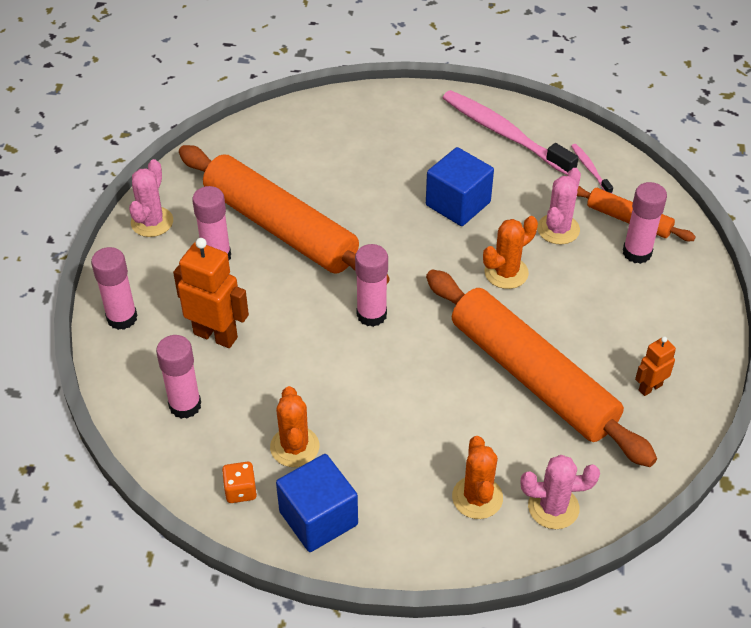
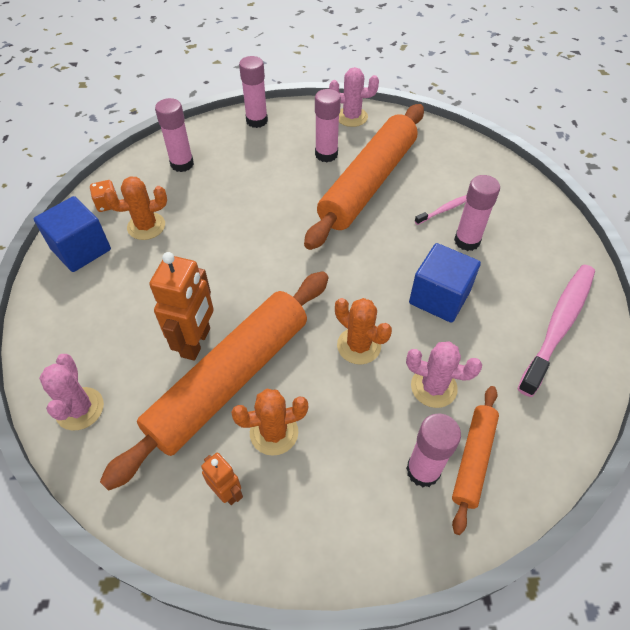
camera: 80 degrees right, 5 degrees up
orange robot [173,238,249,348] -> orange robot moved to [149,252,214,361]
pink glue stick [355,244,388,327] -> pink glue stick moved to [454,175,500,251]
orange cactus [452,436,503,519] -> orange cactus moved to [231,389,308,456]
pink toothbrush [571,144,613,193] -> pink toothbrush moved to [415,195,467,225]

